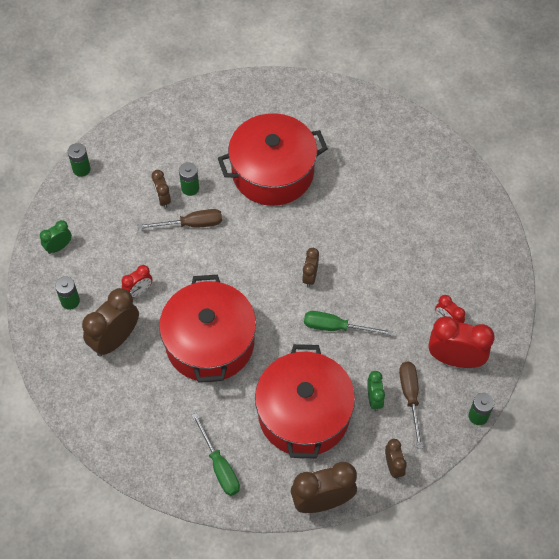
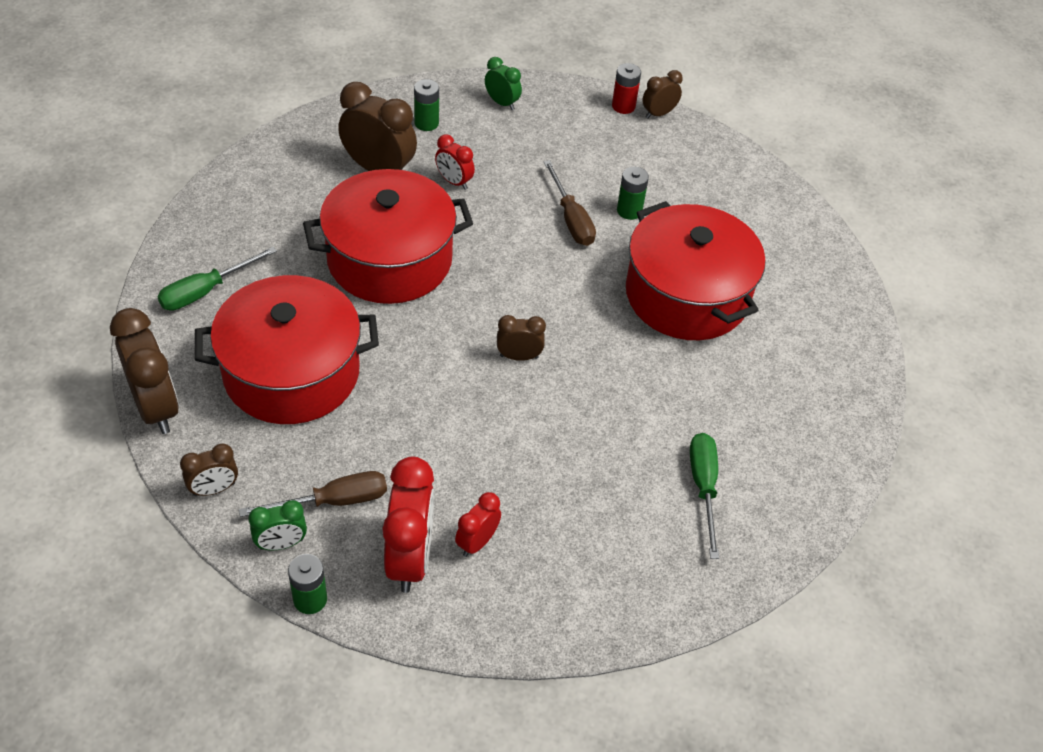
camera: 75 degrees right, 10 degrees down
green battery [68,143,91,177] -> red battery [612,63,641,114]
brown clock [152,170,171,209] -> brown clock moved to [643,70,683,119]
green screwdriver [304,311,392,336] -> green screwdriver moved to [690,433,719,559]
green clock [367,371,385,411] -> green clock moved to [248,500,307,551]

